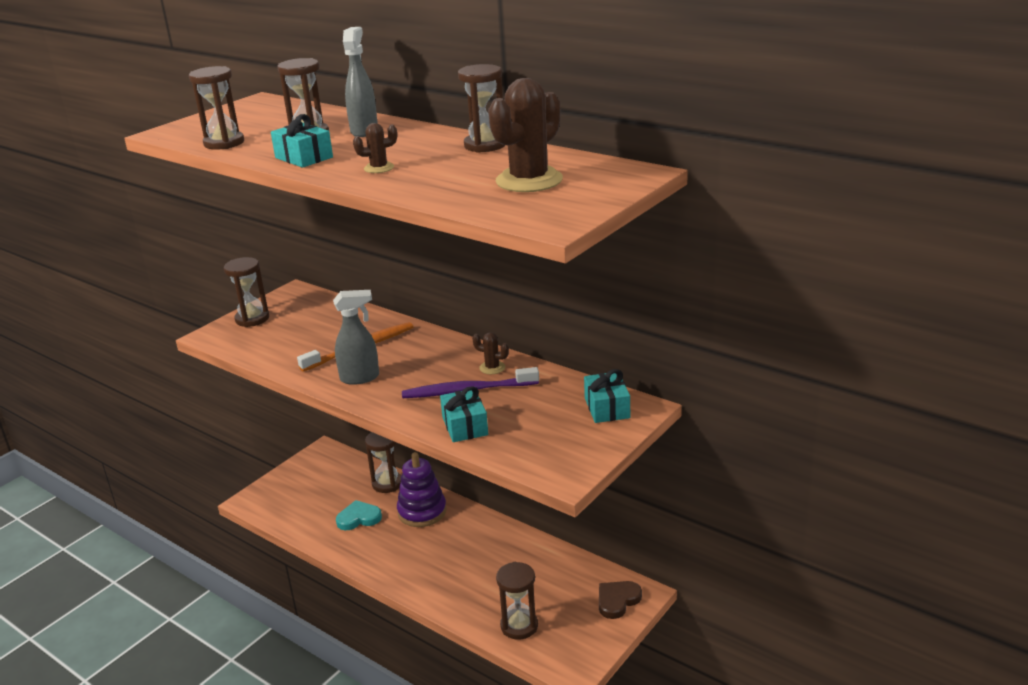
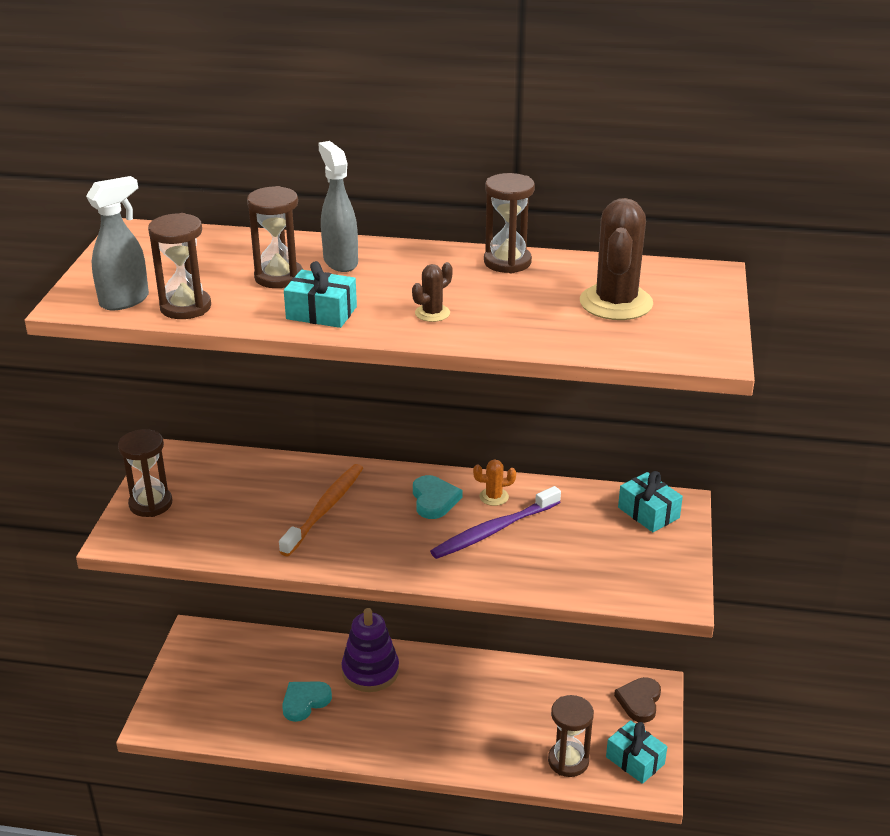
camera: 30 degrees left, 5 degrees up
grey spray bottle [333,290,379,385] -> grey spray bottle moved to [86,176,149,310]
brown hourglass [365,432,401,493] -> none
turquoise gift [440,386,488,442] -> turquoise gift moved to [606,720,667,784]
brown cactus [472,332,509,374] -> orange cactus [473,459,516,506]
none -> turquoise heart [413,475,463,519]

